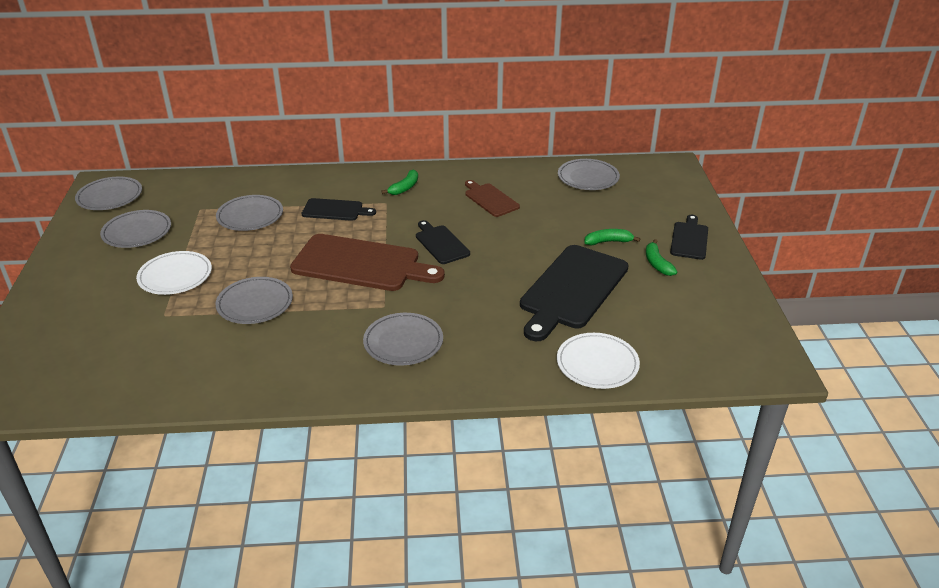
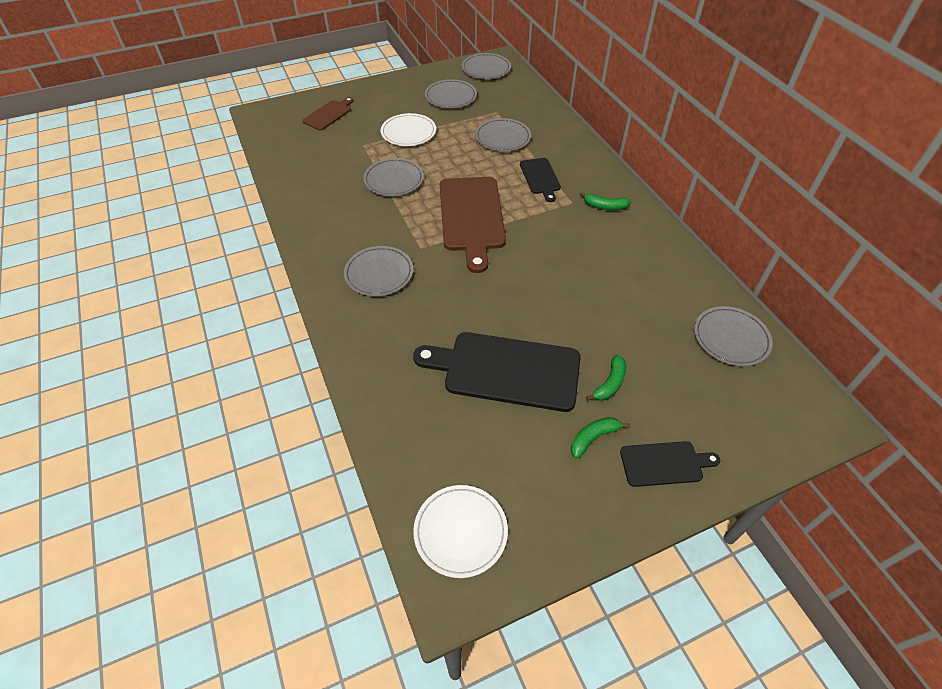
camera: 70 degrees right, 15 degrees up
black cutting board [416,220,470,264] -> none
brown cutting board [465,180,520,217] -> brown cutting board moved to [302,97,354,130]
white plate [557,333,640,389] -> white plate moved to [413,485,508,578]
green banana [584,229,640,245] -> green banana turned 60 degrees clockwise [586,354,626,401]

